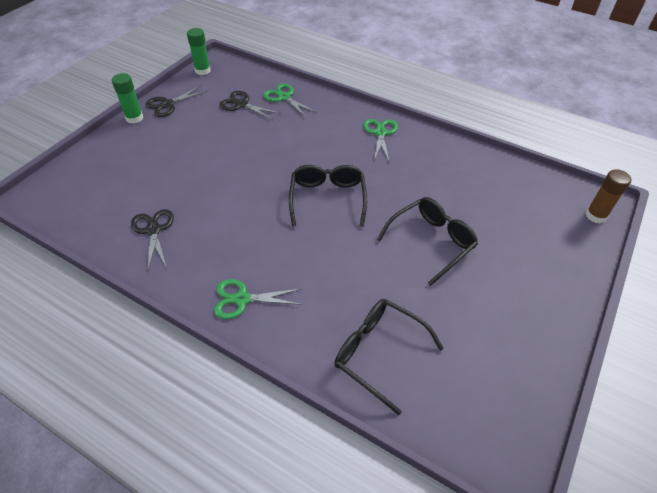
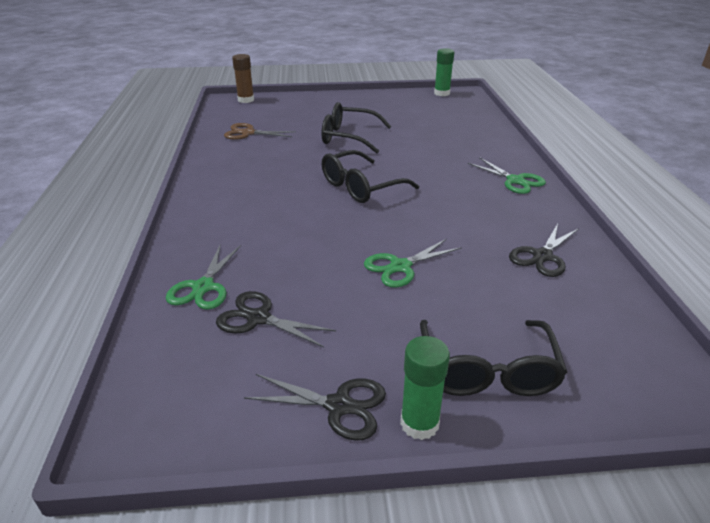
camera: 125 degrees left, 15 degrees down
green glue stick [187,28,211,75] -> green glue stick moved to [434,48,454,96]
black scissors [219,91,281,120] -> black scissors turned 120 degrees clockwise [216,291,336,348]
black glasses [334,299,444,415] -> black glasses moved to [420,320,567,396]
green scissors [363,119,398,161] -> green scissors moved to [364,239,462,288]
none -> brown scissors [224,123,296,140]

